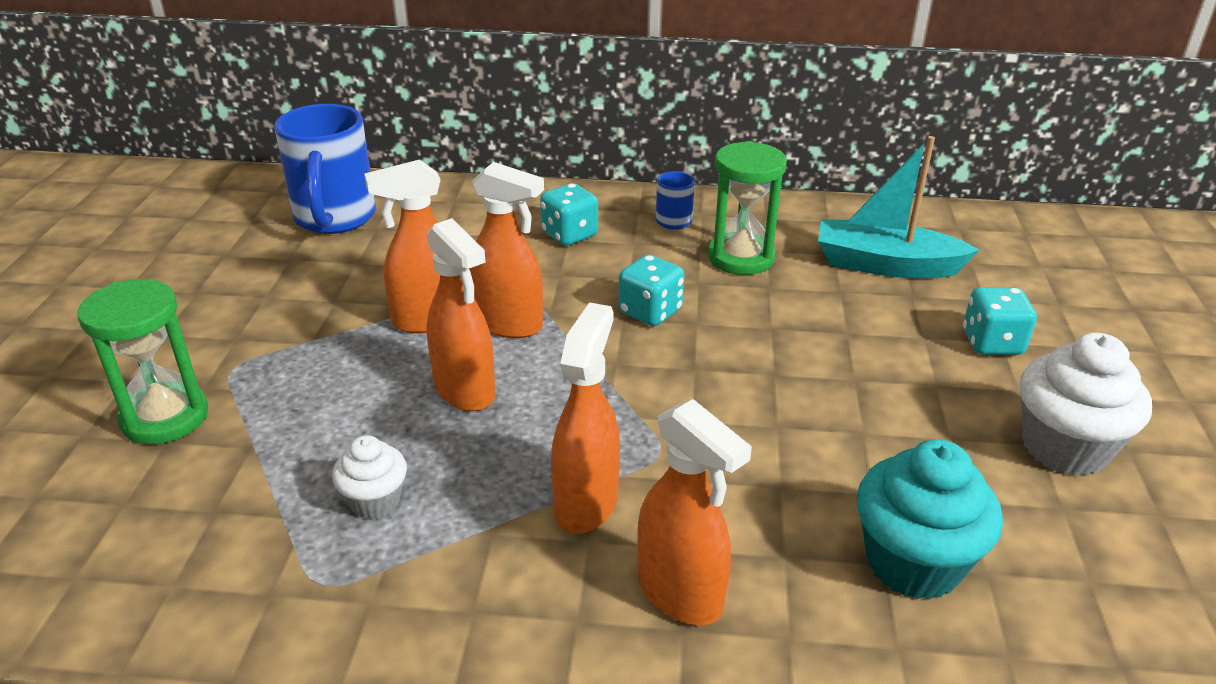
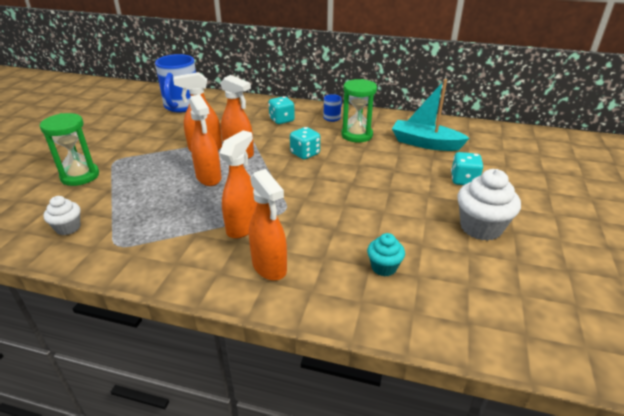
camera: 10 degrees right, 0 degrees up
white cupcake [332,435,407,519] -> white cupcake moved to [43,196,80,235]
turquoise cupcake [857,439,1003,600] -> turquoise cupcake [367,233,405,276], size x0.57

